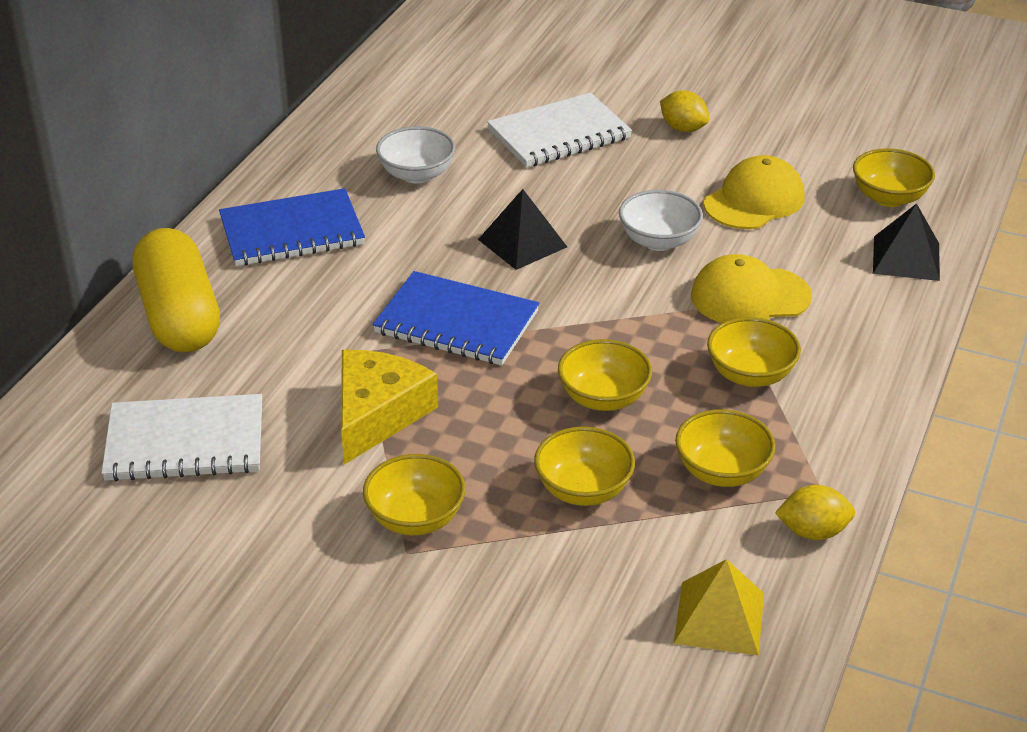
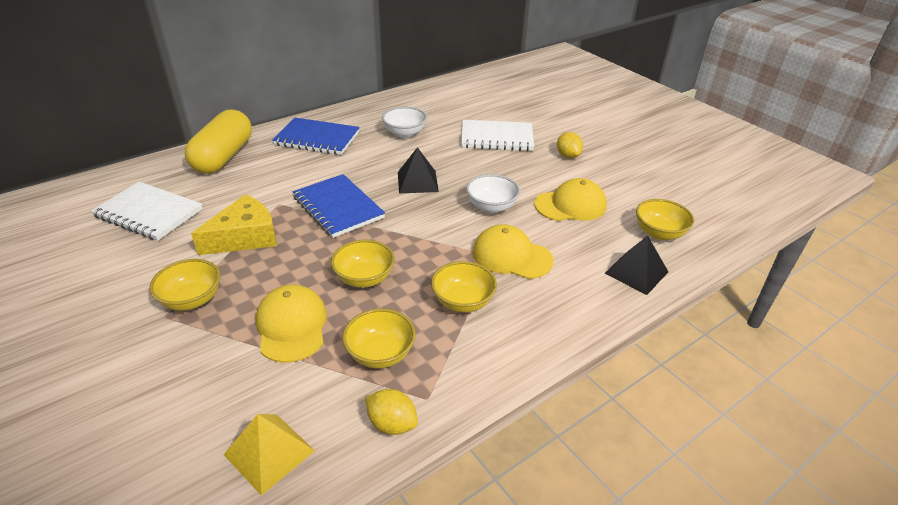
camera: 30 degrees right, 0 degrees up
yellow bowl [534,427,635,506] -> yellow cap [256,284,327,363]

